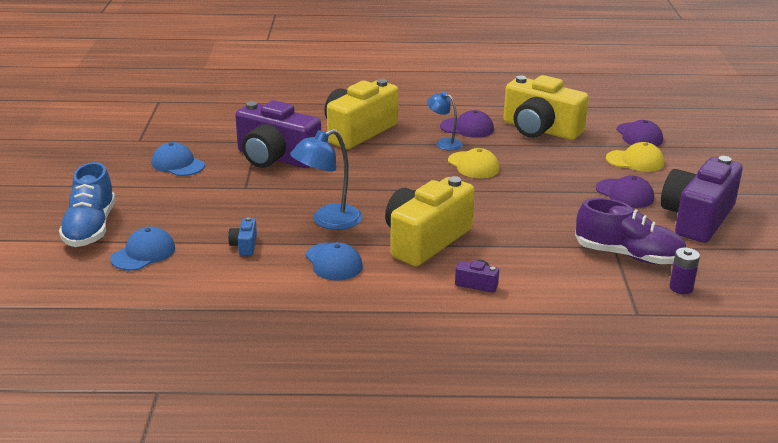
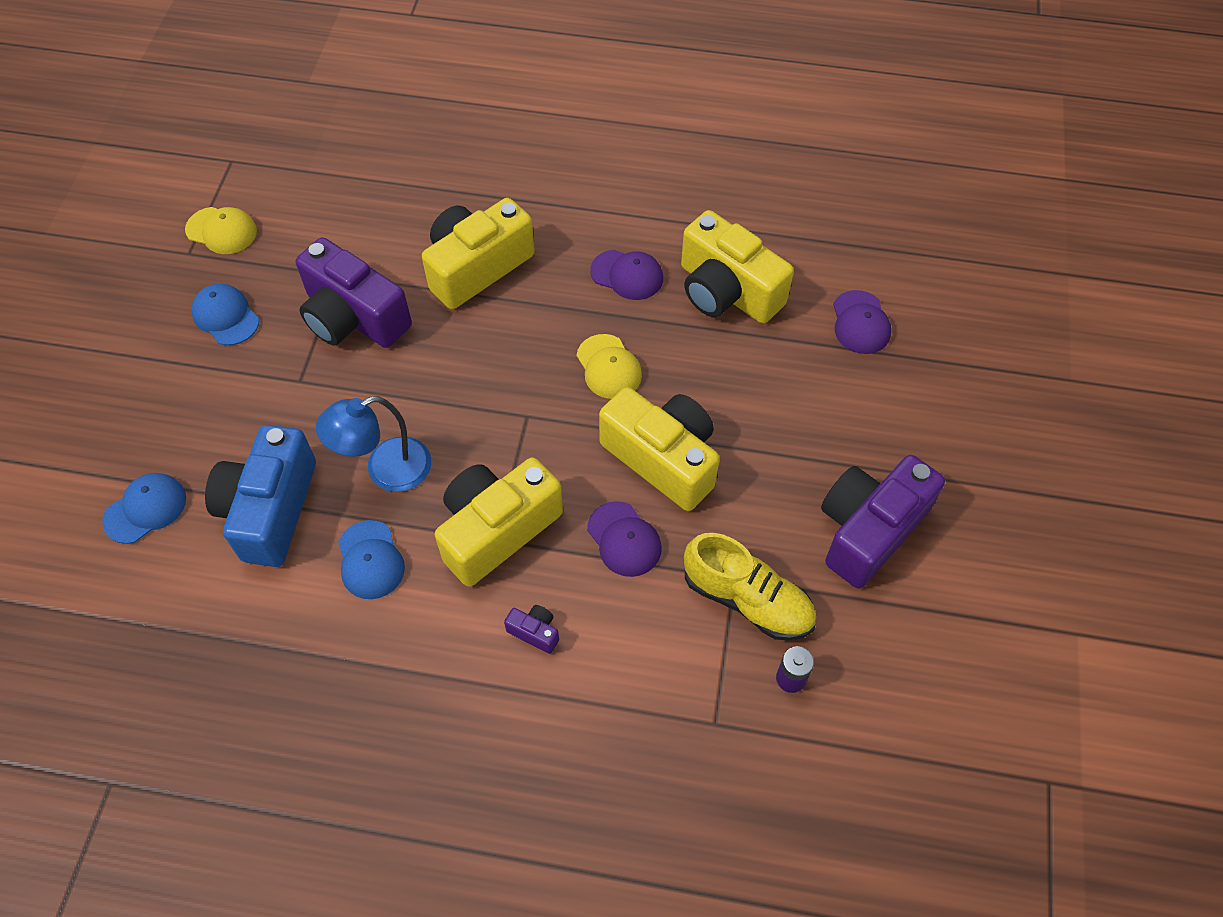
camera: 10 degrees right, 30 degrees up
blue shoe [59,162,116,247] -> none
blue camera [228,217,257,255] -> blue camera [205,425,316,567], size x2.50
blue lamp [427,92,463,151] -> none
purple shoe [575,198,686,264] -> yellow shoe [684,533,816,641]
purple cap [596,176,654,208] -> purple cap moved to [587,501,662,577]
yellow cap [606,142,664,172] -> yellow cap moved to [185,207,257,254]
none -> yellow camera [599,387,720,511]

